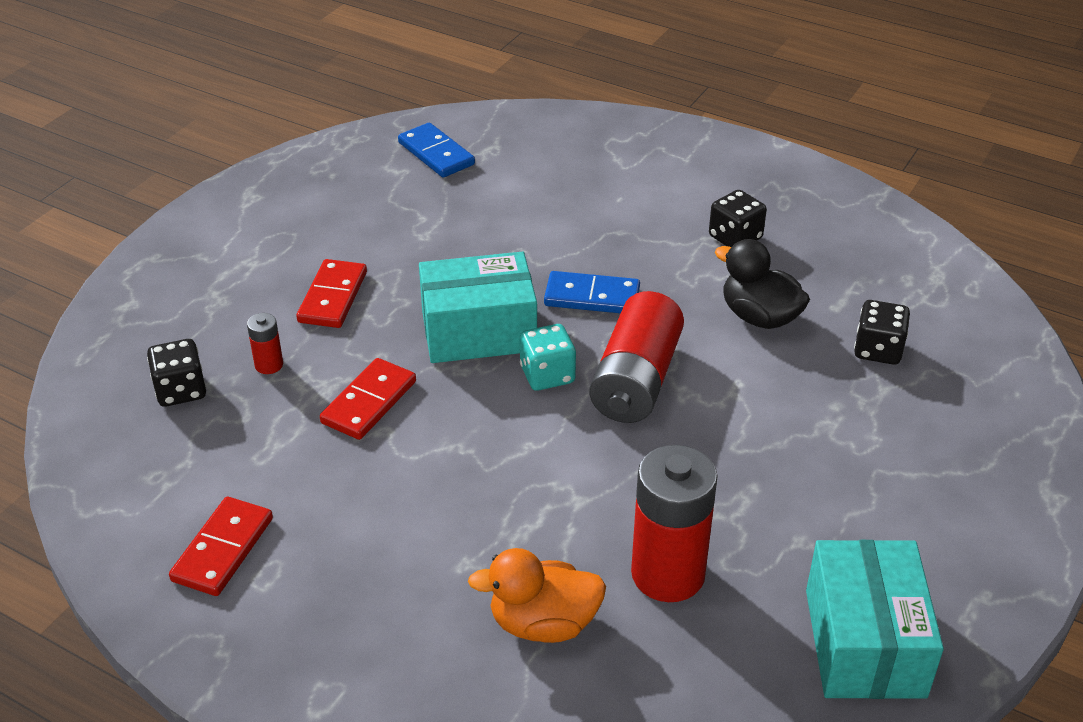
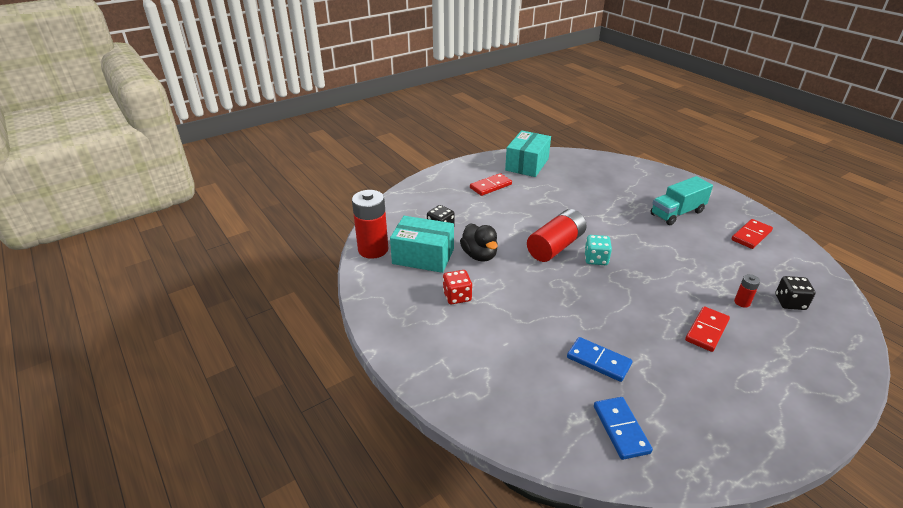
camera: 155 degrees left, 5 degrees down
red domino [320,358,416,440] -> red domino moved to [470,173,512,196]
turquoise box [419,252,537,363] -> turquoise box moved to [390,216,454,273]
orange duck [468,548,606,643] -> none
blue domino [544,271,640,313] -> blue domino moved to [567,337,632,382]
red battery [631,445,718,602] -> red battery moved to [352,190,388,259]
black dice [709,190,767,247] -> red dice [443,270,472,305]
none -> turquoise truck [650,176,713,225]

